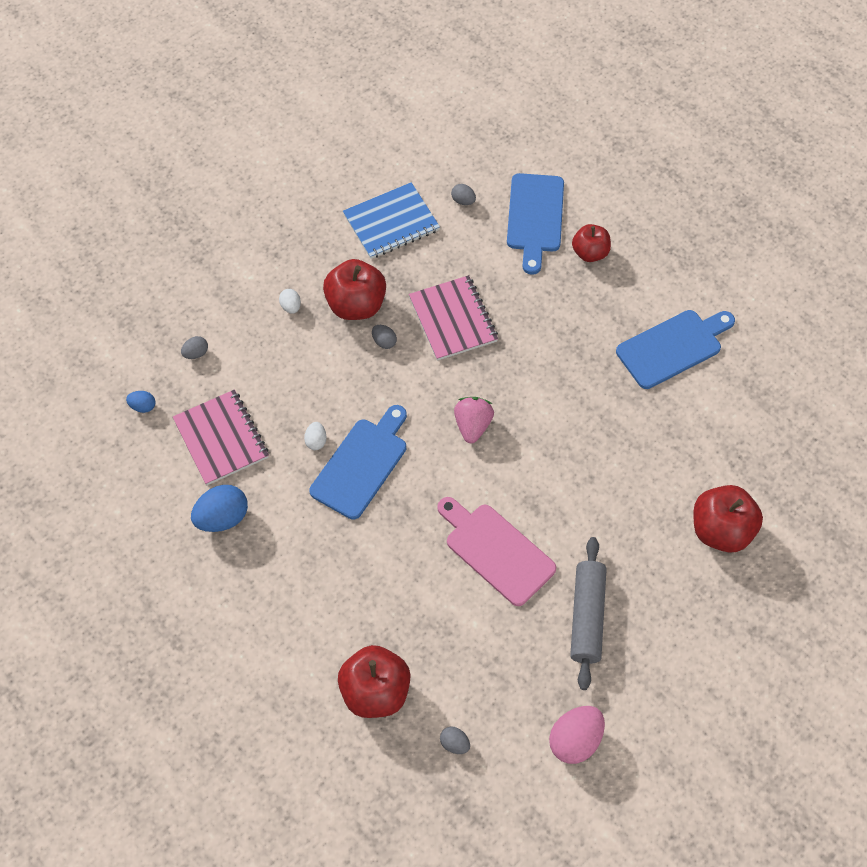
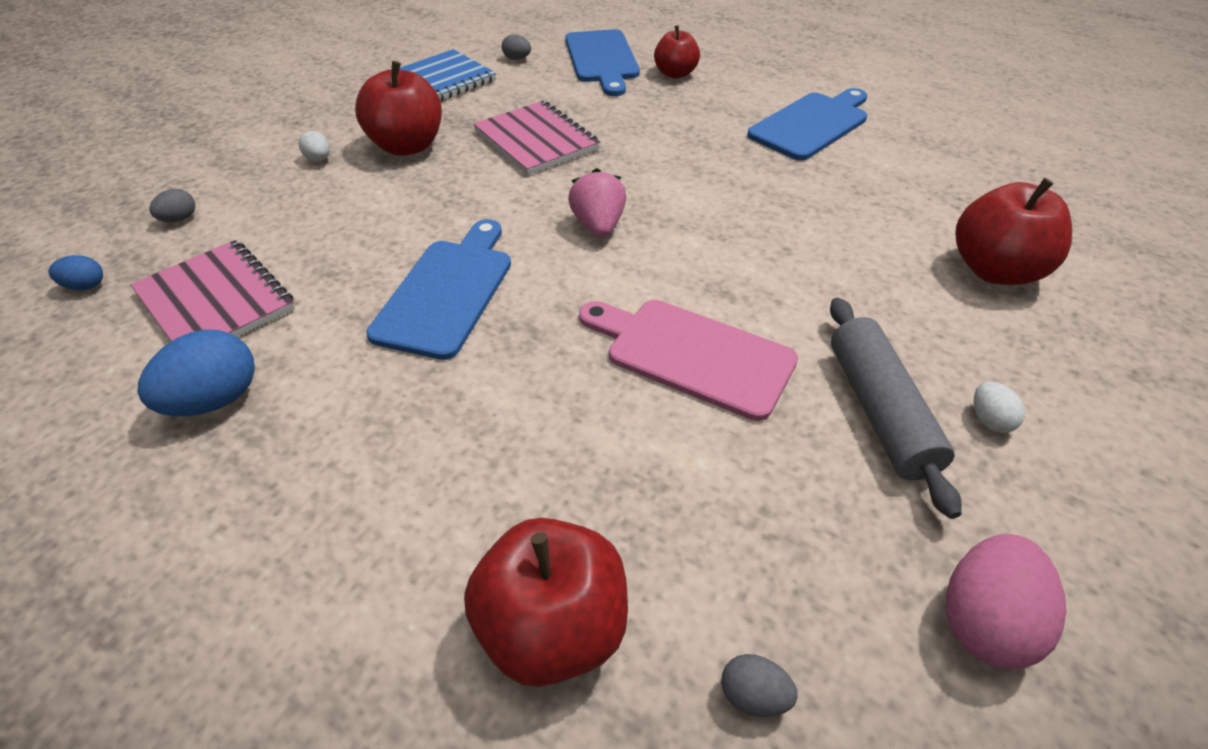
camera: 15 degrees left, 15 degrees down
white egg [304,422,327,450] -> white egg moved to [974,382,1025,433]
grey egg [372,325,397,349] -> none

